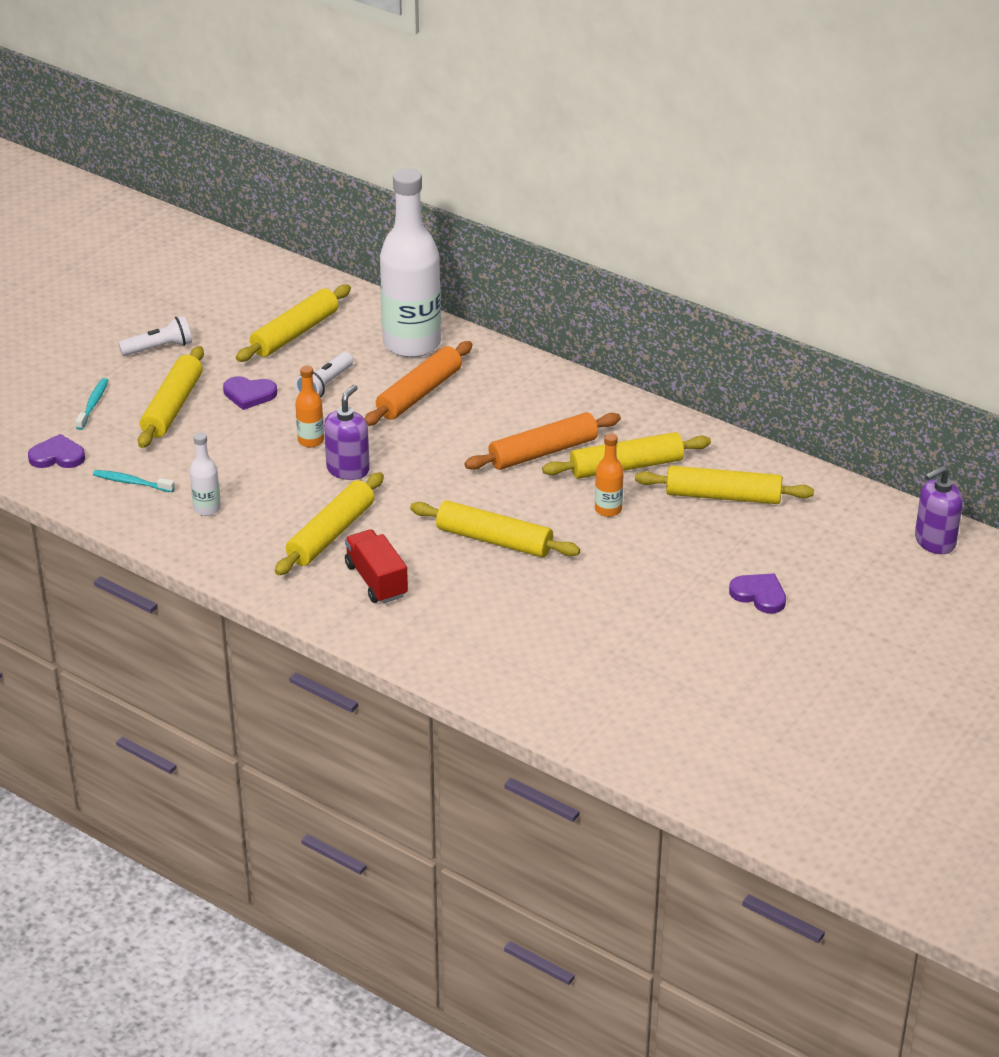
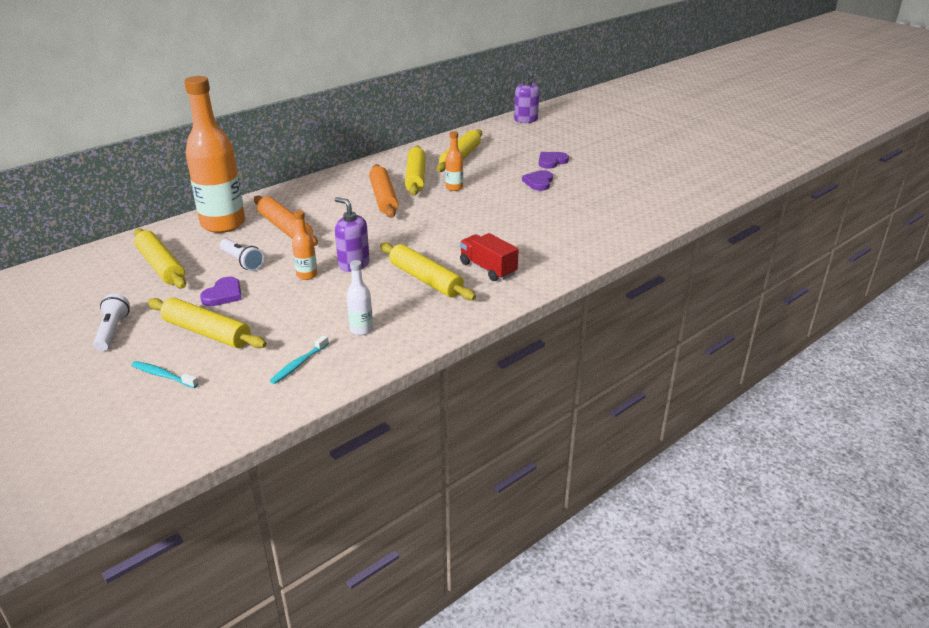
camera: 75 degrees left, 5 degrees down
purple heart [28,434,85,468] -> purple heart moved to [522,170,553,191]
red truck [345,529,408,604] -> red truck turned 60 degrees clockwise [460,233,519,281]
white bottle [380,168,441,358] -> orange bottle [184,76,245,233]
yellow rolling pin [410,500,580,557] -> none

